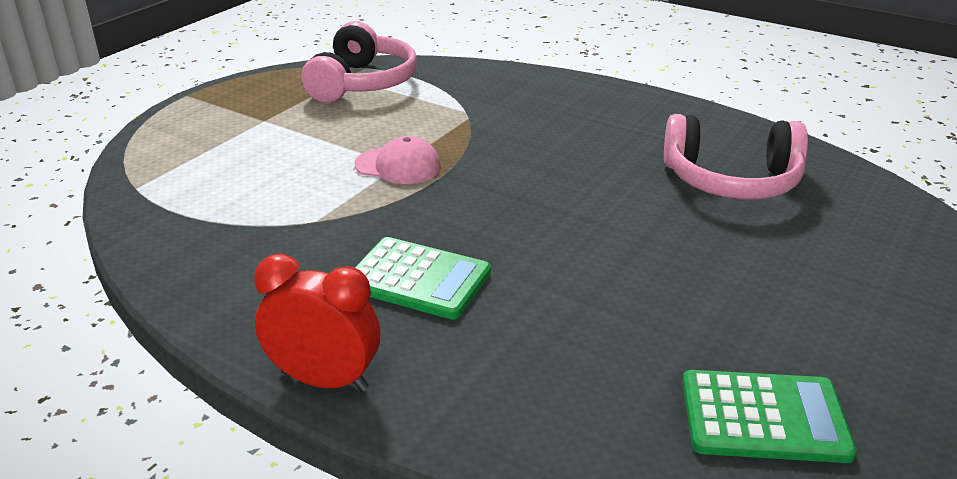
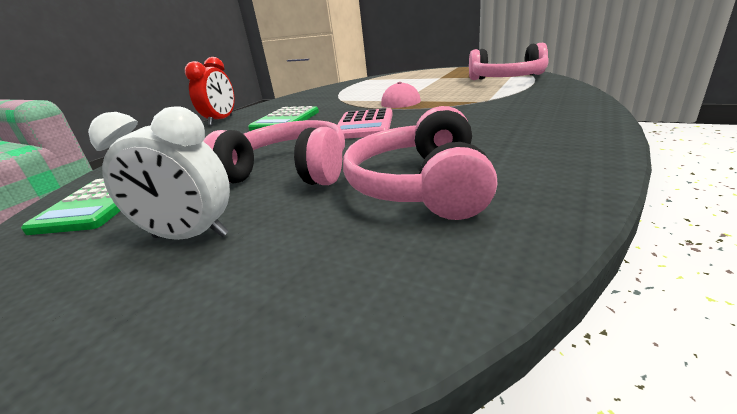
camera: 90 degrees right, 5 degrees down
none -> white clock [88,106,230,240]
none -> pink headphones [203,120,345,185]
none -> pink calculator [337,108,393,139]

